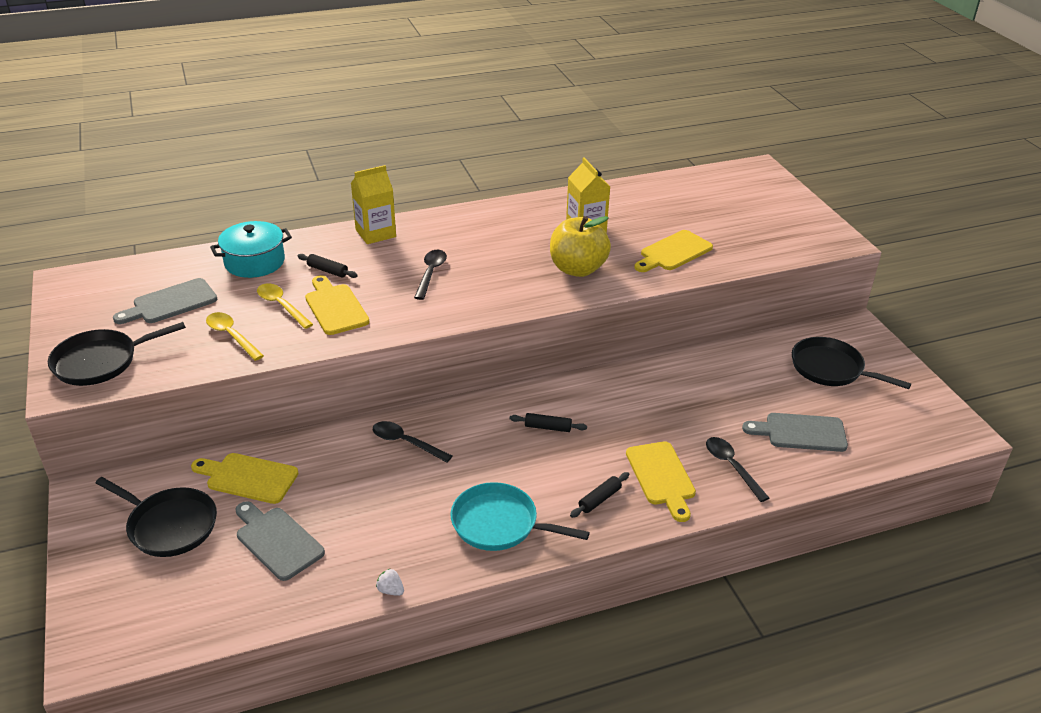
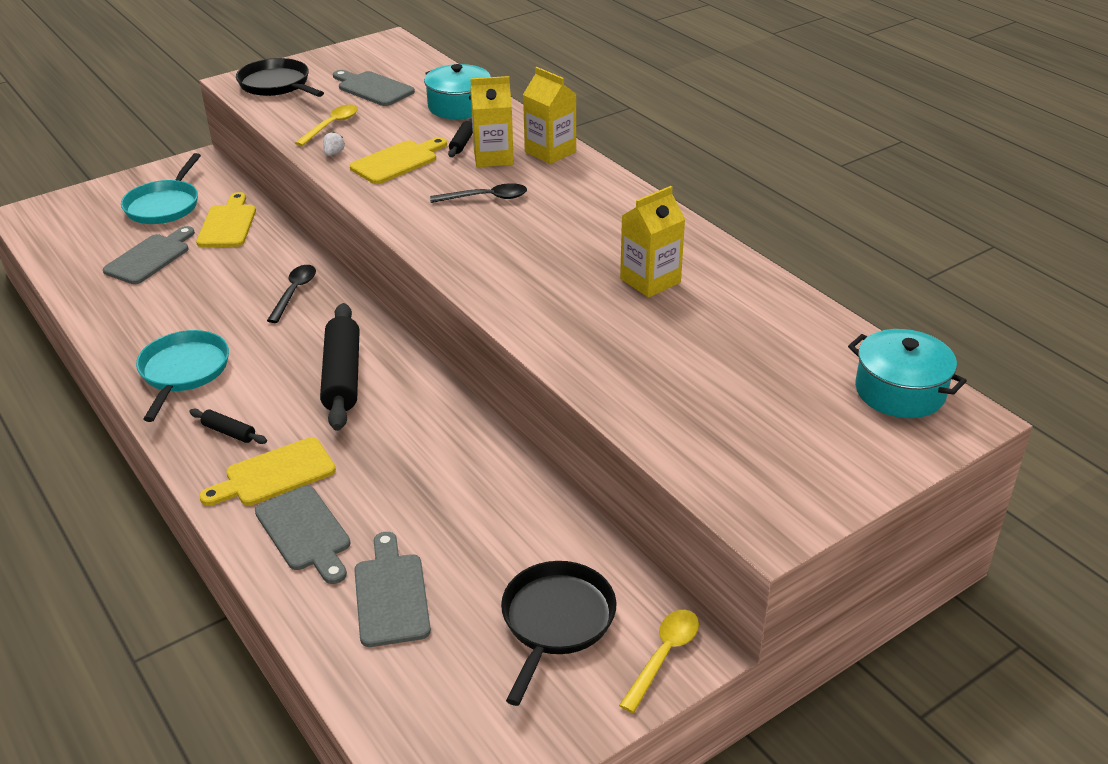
camera: 75 degrees right, 0 degrees up
black pan [96,477,217,557] -> turquoise pan [121,153,201,224]
yellow spoon [257,283,313,329] -> yellow spoon moved to [619,610,699,713]
white strawberry [376,568,404,596] -> white strawberry moved to [323,132,345,156]
black rolling pin [510,413,587,432] -> black rolling pin [320,303,360,431], size x2.15
yellow apple [550,216,611,277] -> none
yellow cutting board [634,230,713,272] -> none
black spoon [706,437,769,502] -> grey cutting board [255,485,351,584]
none -> yellow carton [470,76,514,167]
none -> turquoise pot [848,329,967,418]

